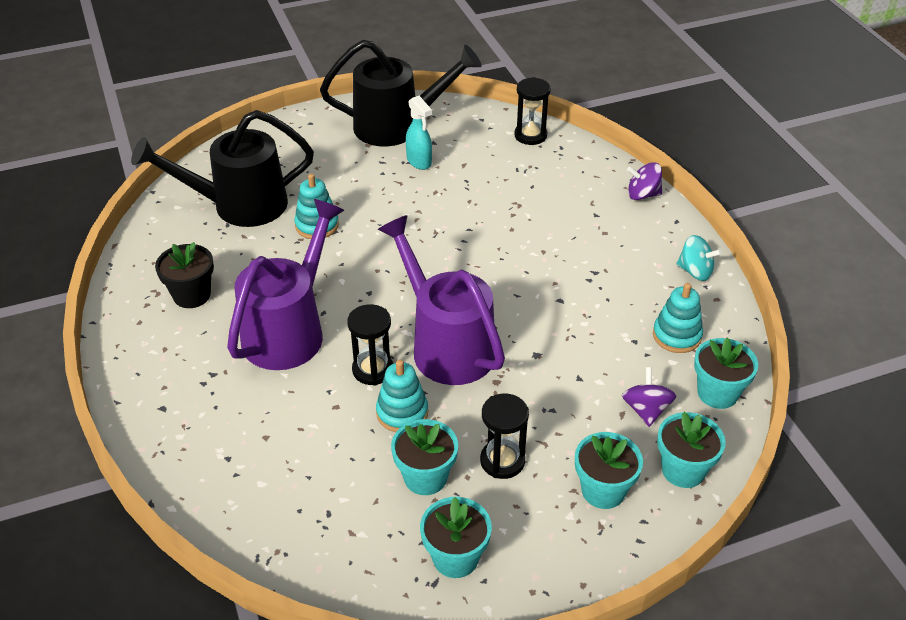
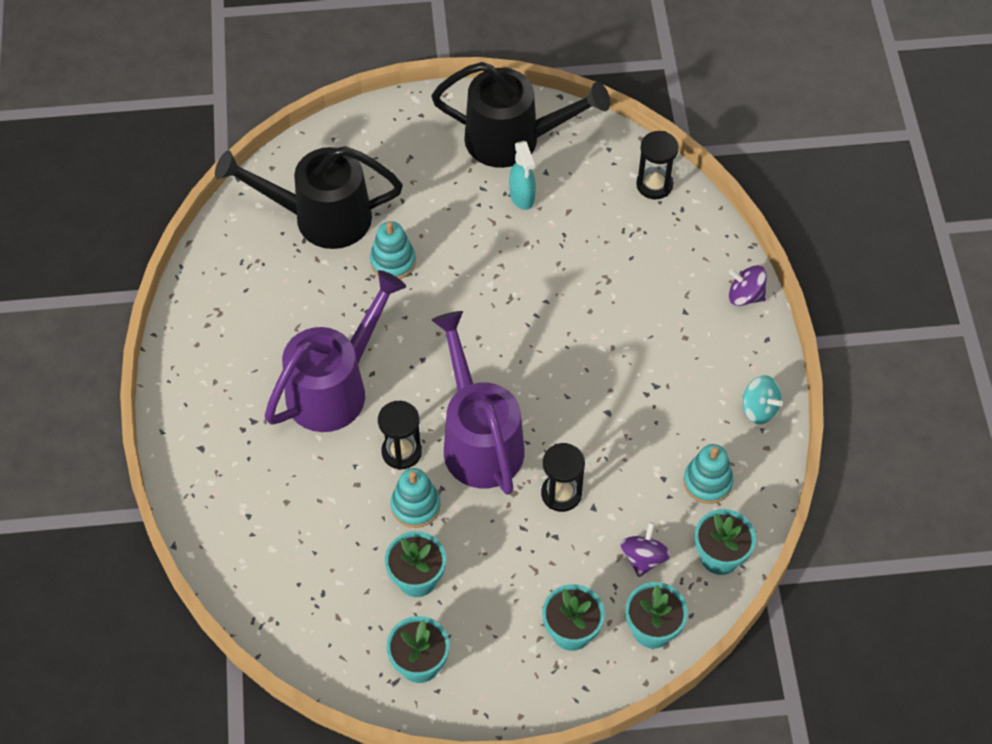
camera: 15 degrees right, 15 degrees up
black flower pot [155,242,214,308] -> none
black hourglass [480,394,529,479] -> black hourglass moved to [541,443,585,512]

